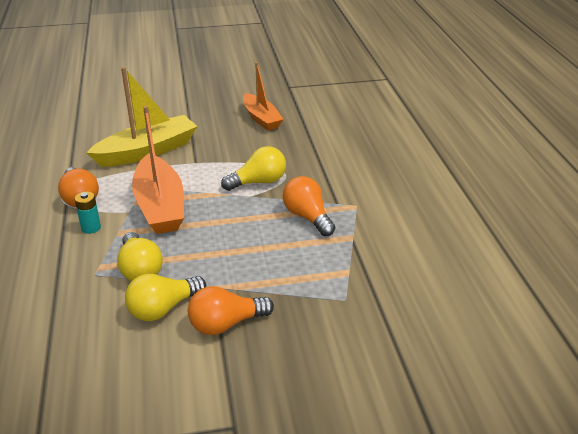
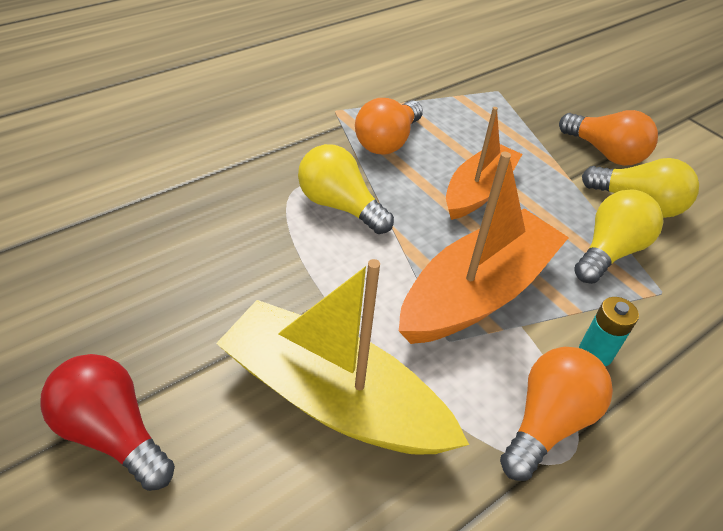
camera: 120 degrees left, 10 degrees up
orange boat [243,62,284,131] -> orange boat moved to [446,107,522,220]
none -> red light bulb [40,354,175,491]

